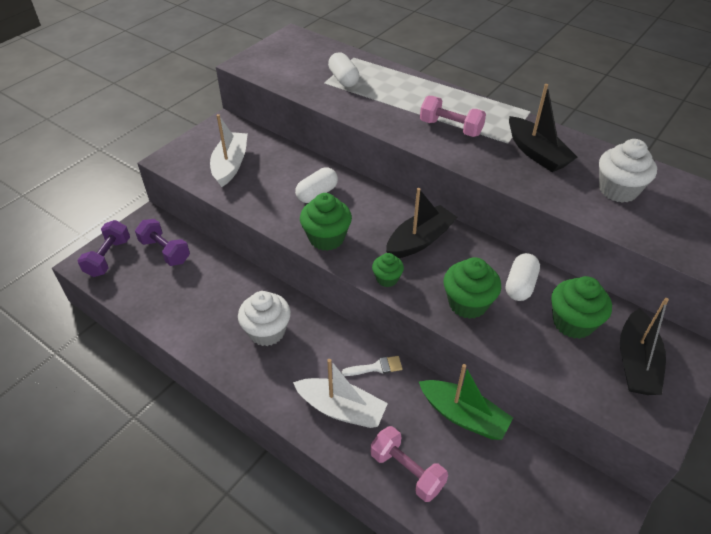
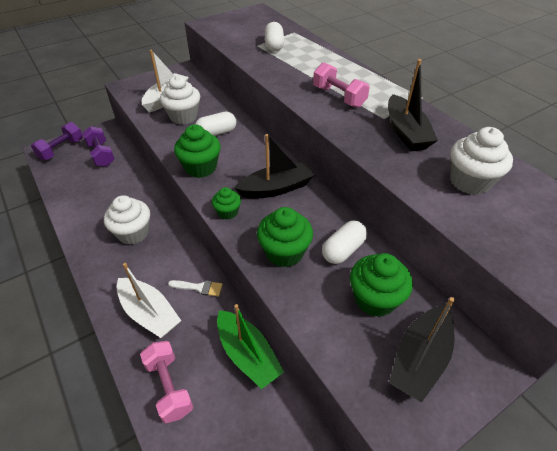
camera: 20 degrees right, 0 degrees up
none -> white cupcake [160,76,200,125]

